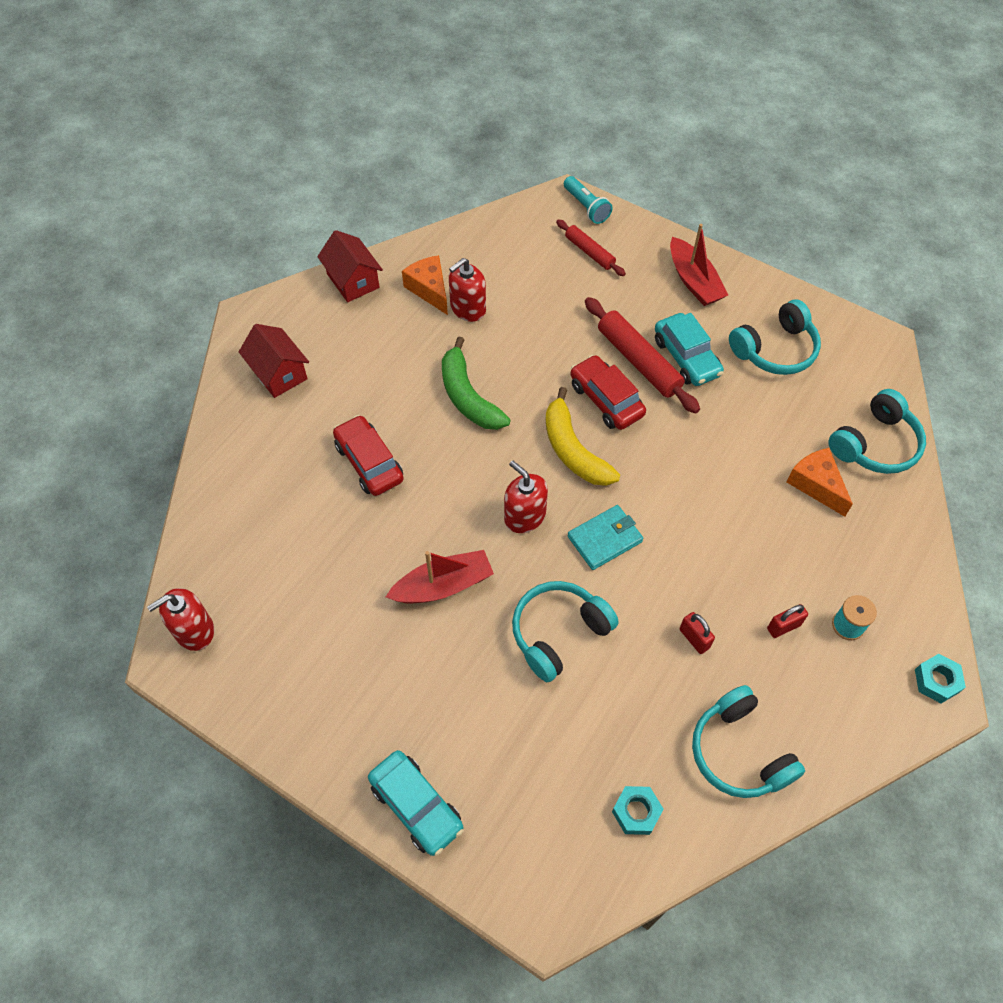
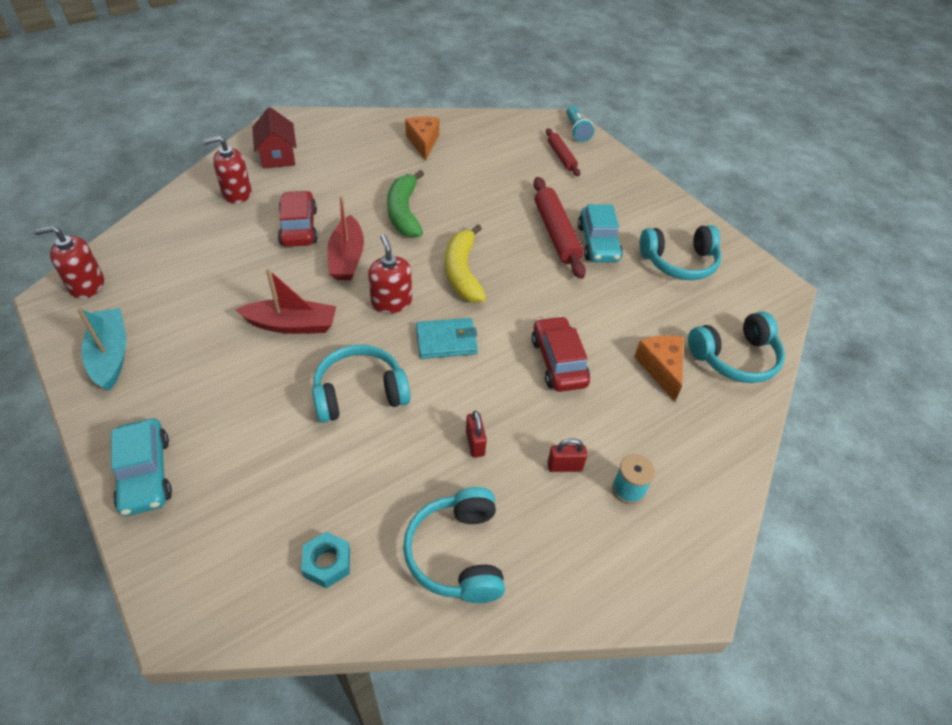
camera: 20 degrees right, 10 degrees down
red house [317,230,383,302] -> none
red soap dispenser [449,258,486,322] -> red soap dispenser moved to [203,136,252,204]
red car [570,355,646,430] -> red car moved to [532,316,590,392]
red boat [670,224,728,306] -> red boat moved to [327,196,364,280]
turquoise nut [915,654,966,703] -> none
none -> turquoise boat [77,308,126,391]

